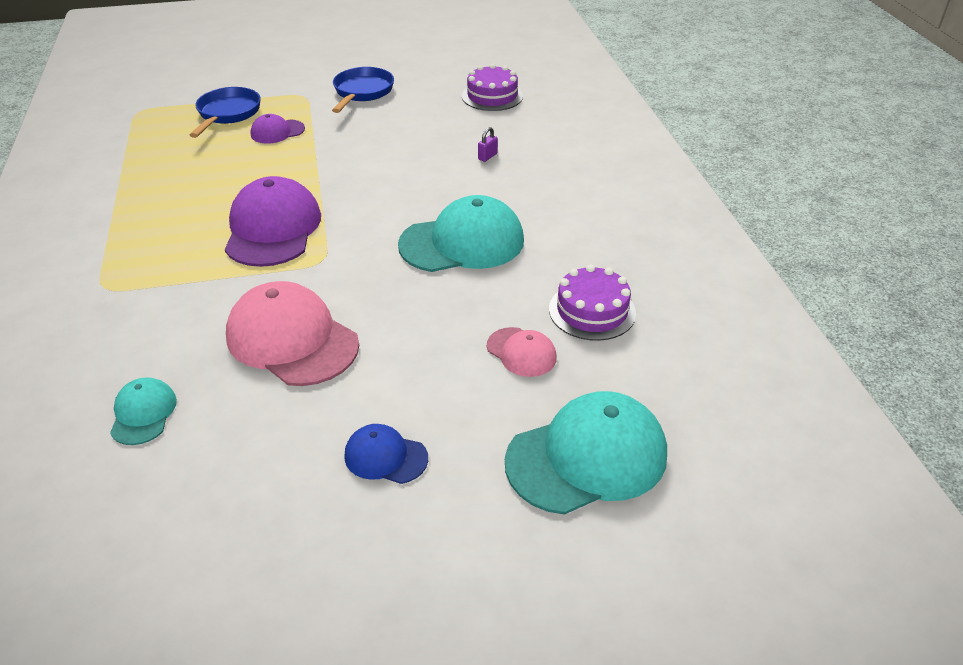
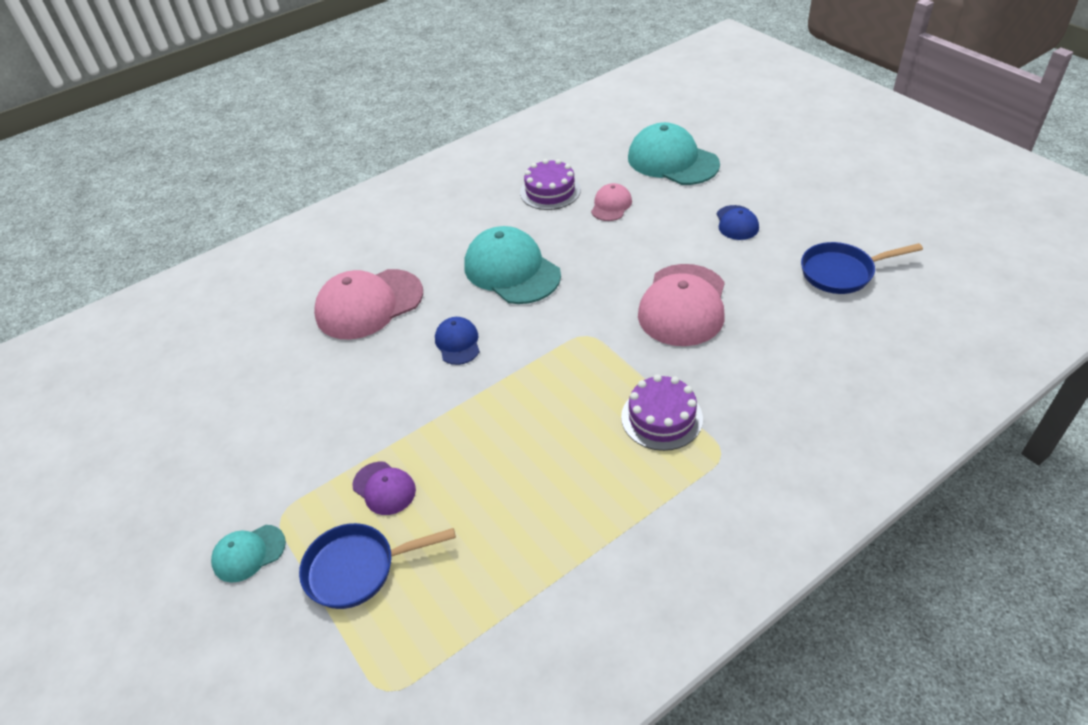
camera: 110 degrees left, 5 degrees up
turquoise cap [110,377,177,445] -> turquoise cap moved to [211,525,286,583]
purple cap [225,176,321,267] -> none
blue pan [332,67,394,113] -> blue pan moved to [801,242,923,294]
purple cake [462,64,523,111] -> purple cake moved to [621,374,703,451]
purple padlock [478,127,498,162] -> pink cap [314,269,423,339]
none -> blue cap [435,317,480,365]

